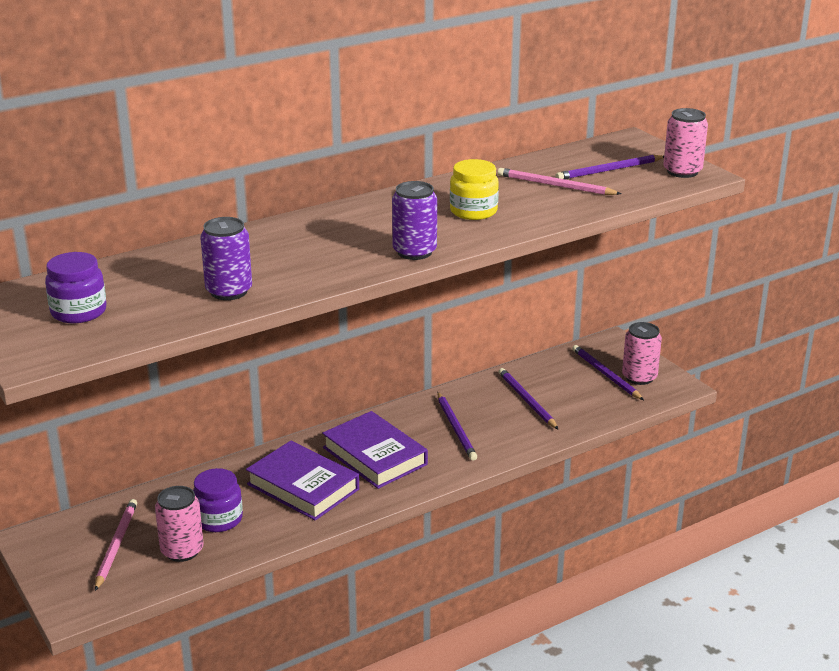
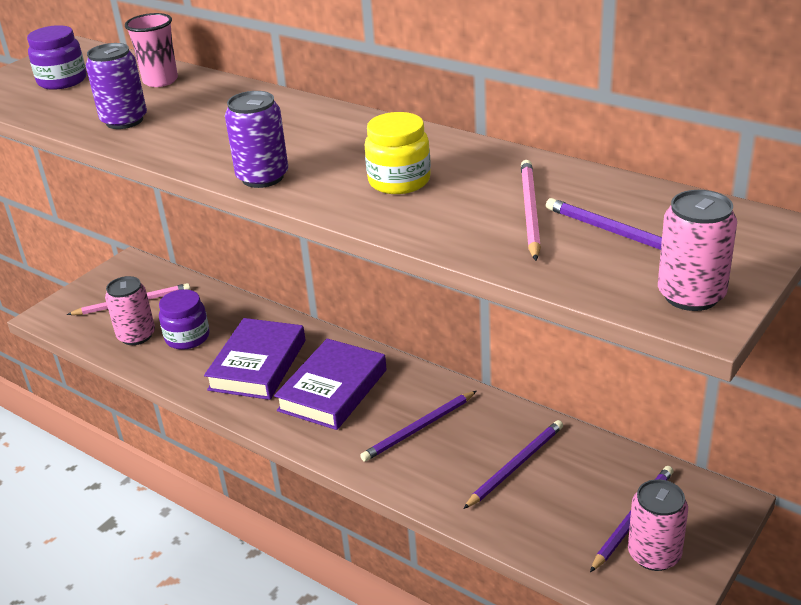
camera: 70 degrees right, 5 degrees up
none -> pink cup [125,13,178,87]

